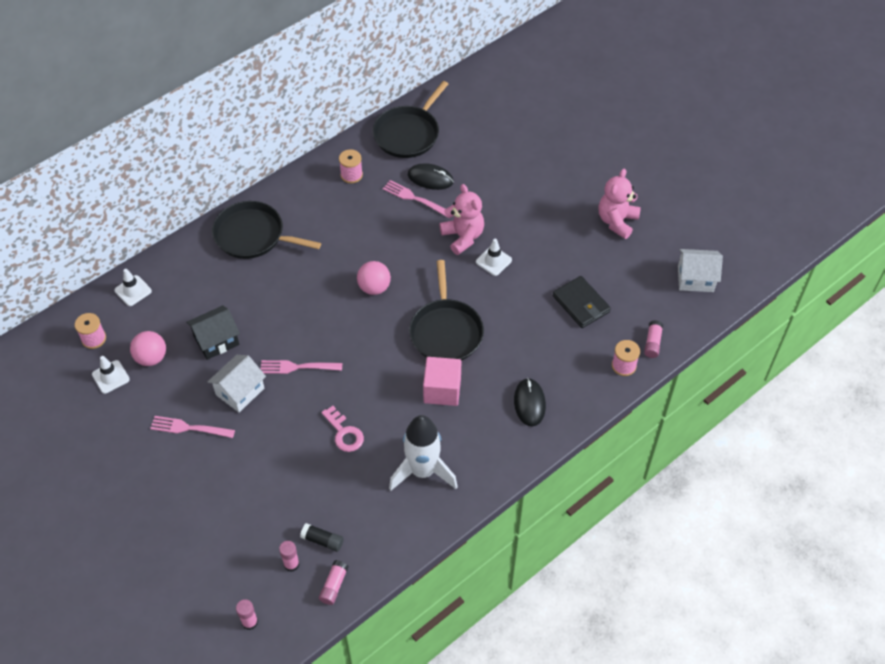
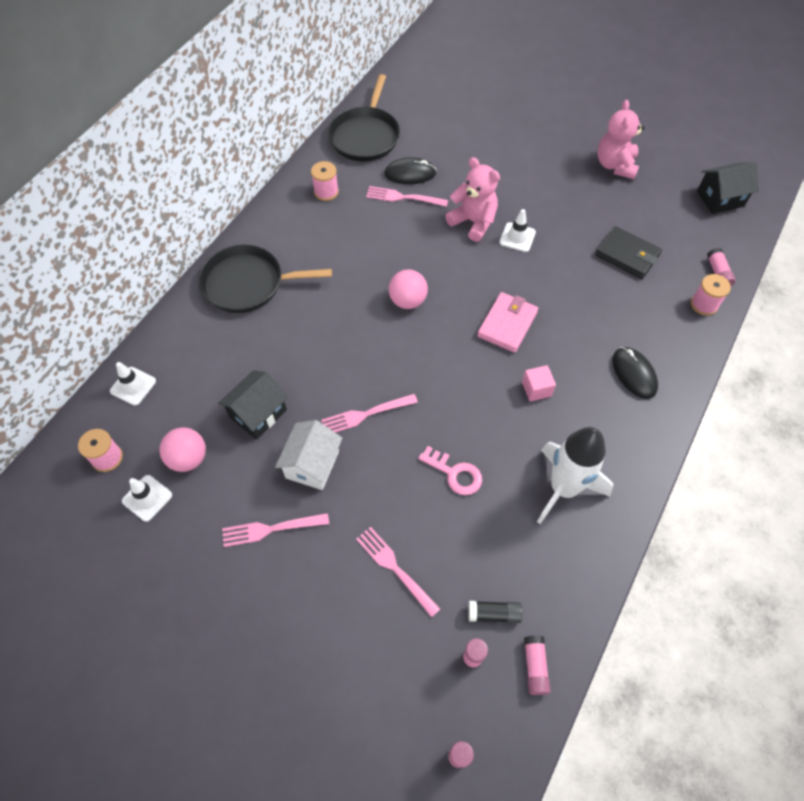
camera: 20 degrees left, 5 degrees up
black pan [409,260,484,361] -> pink wallet [477,292,538,353]
pink cube [423,357,461,406] -> pink cube [522,365,556,401], size x0.59
white house [678,249,723,292] -> black house [697,162,759,214]
none -> pink fork [356,527,440,617]

